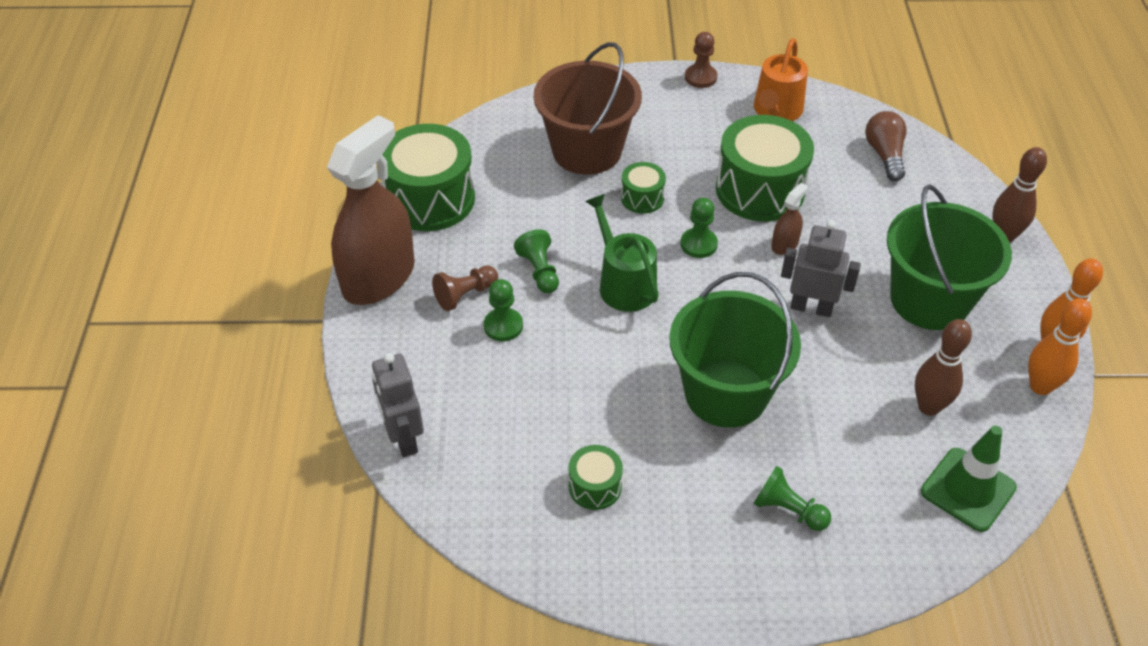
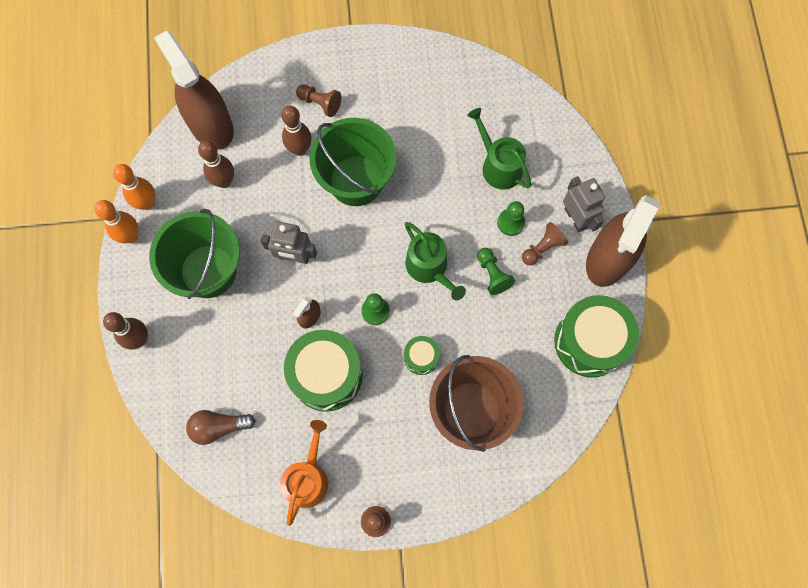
camera: 175 degrees right, 25 degrees up
grey robot [372,353,424,457] -> grey robot moved to [563,176,605,232]
green drum [568,445,623,510] -> none
green pawn [753,466,831,531] -> brown pawn [296,84,341,117]
brown light bulb [865,111,907,181] -> brown light bulb turned 90 degrees clockwise [186,410,256,445]
green traffic cone [921,426,1017,532] -> brown spray bottle [154,31,234,150]
none -> brown bowling pin [281,105,312,156]
none -> green watering can [467,108,532,190]

